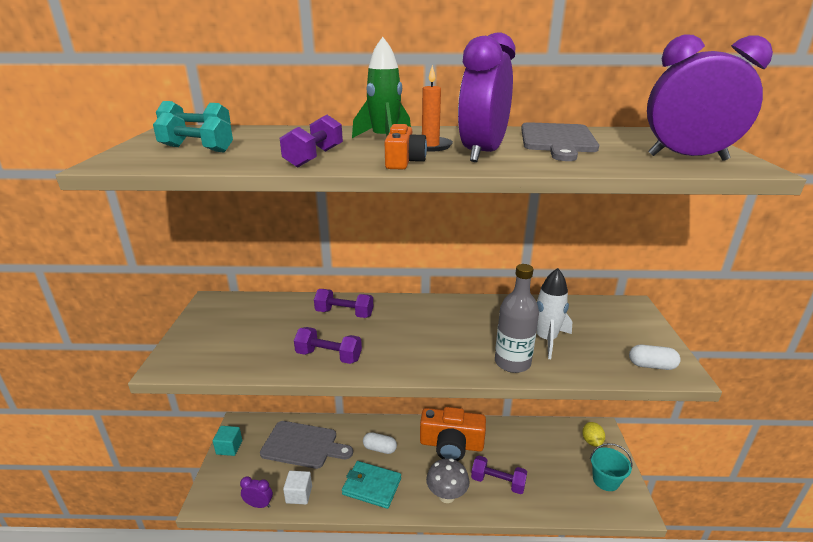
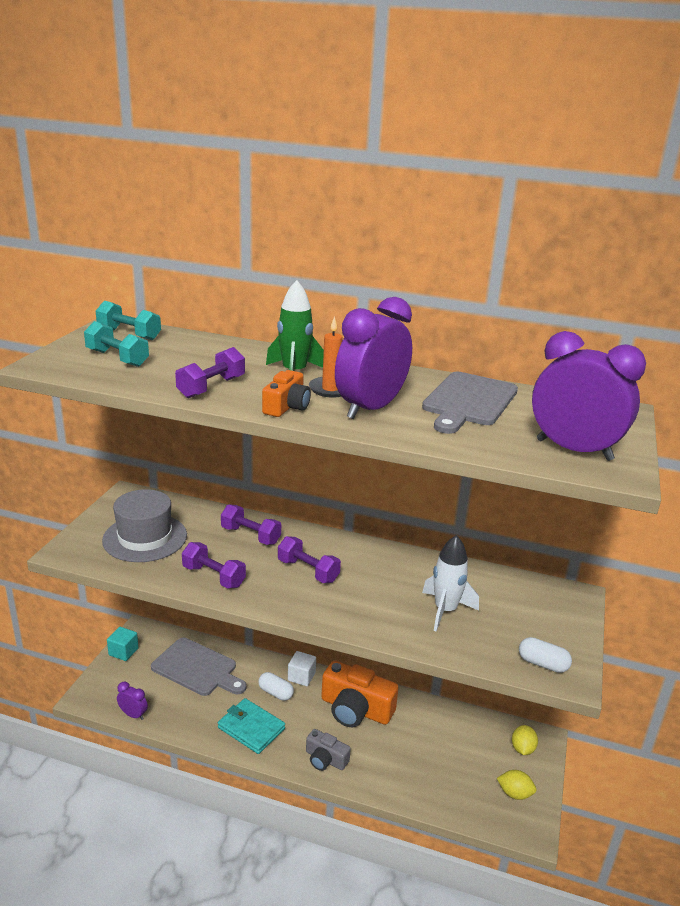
camera: 15 degrees right, 0 degrees up
white cube [283,471,312,504] -> white cube moved to [288,651,316,686]
grey mushroom [426,458,469,503] -> grey camera [306,729,351,771]
purple dumbbell [471,456,527,494] -> purple dumbbell moved to [278,536,341,583]
grey bottle [495,264,539,373] -> none
turquoise bucket [590,443,632,491] -> yellow lemon [497,770,537,800]
none -> grey hat [102,489,187,562]

